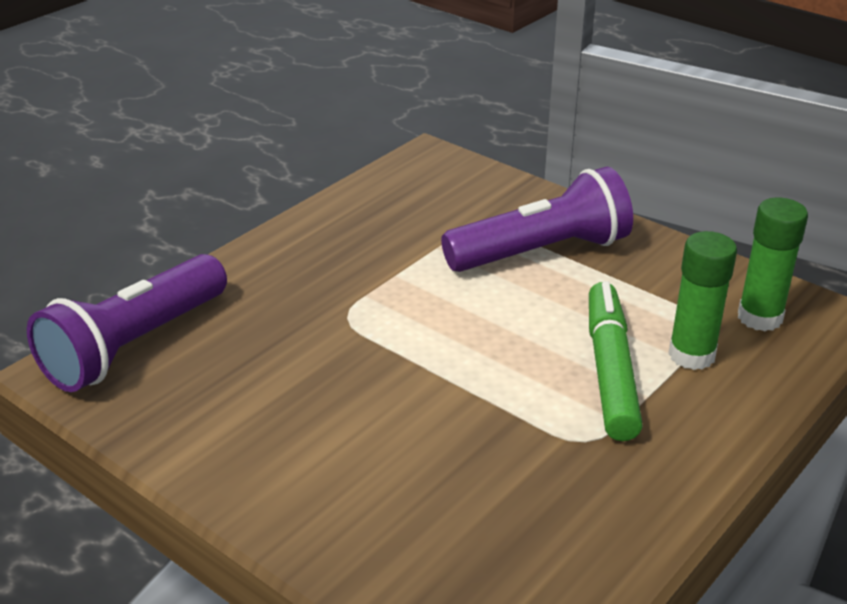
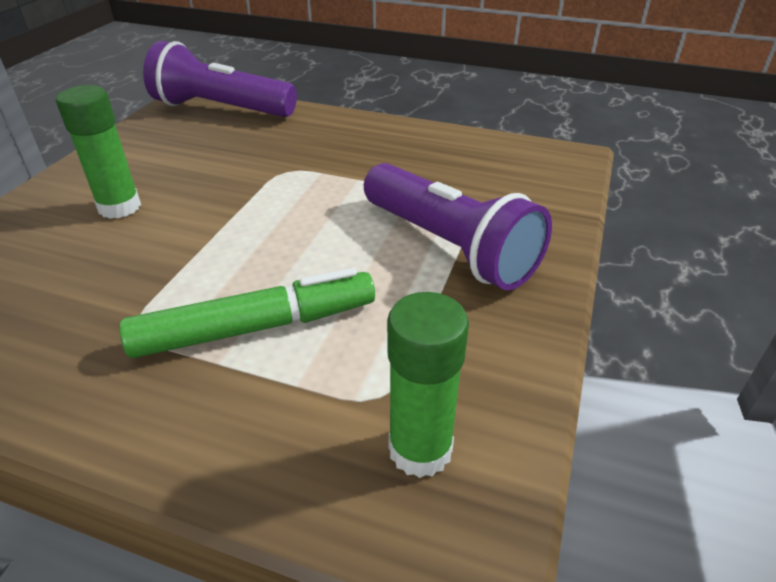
camera: 70 degrees right, 5 degrees up
green glue stick [668,231,737,370] -> green glue stick moved to [56,85,141,219]

